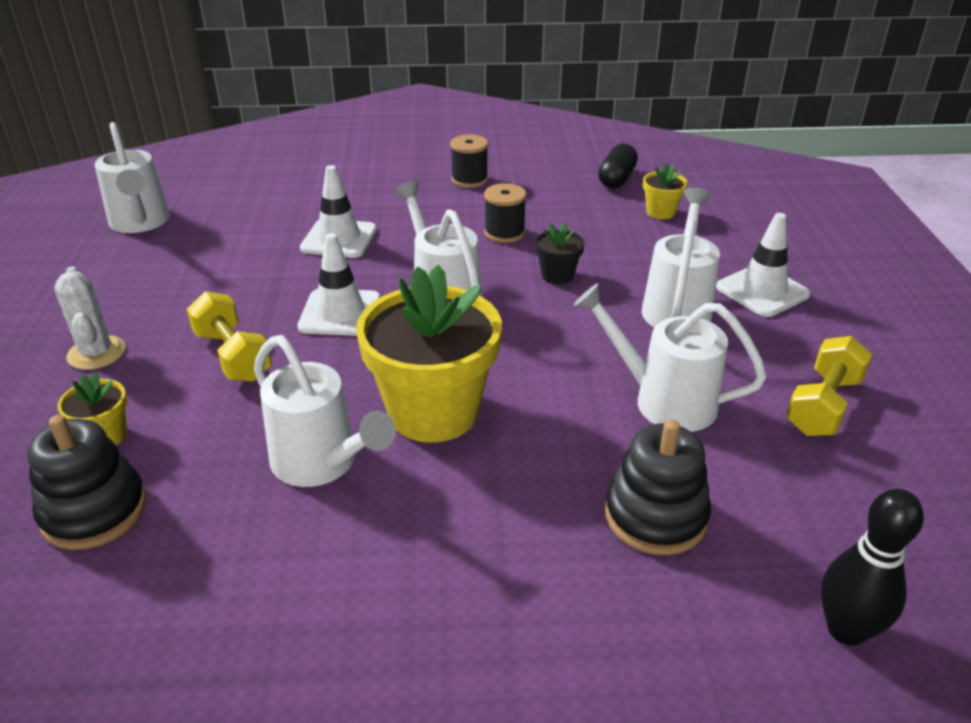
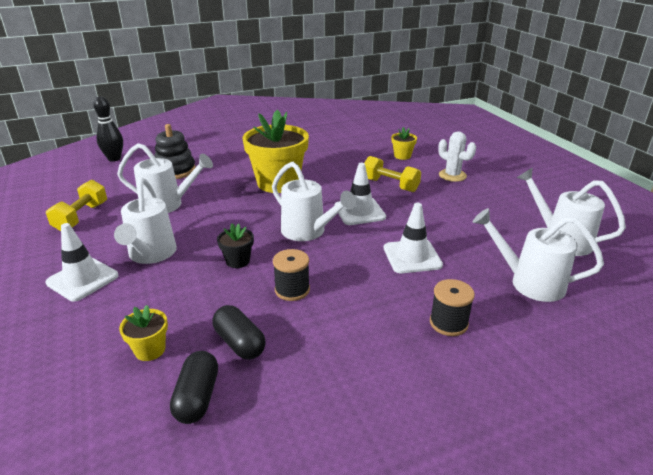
camera: 160 degrees right, 5 degrees down
black stacking toy [28,415,147,550] -> none
white watering can [254,335,396,487] -> white watering can moved to [473,208,604,302]
black spool [450,135,488,188] -> black spool moved to [430,279,475,336]
none -> black capsule [213,305,266,360]

